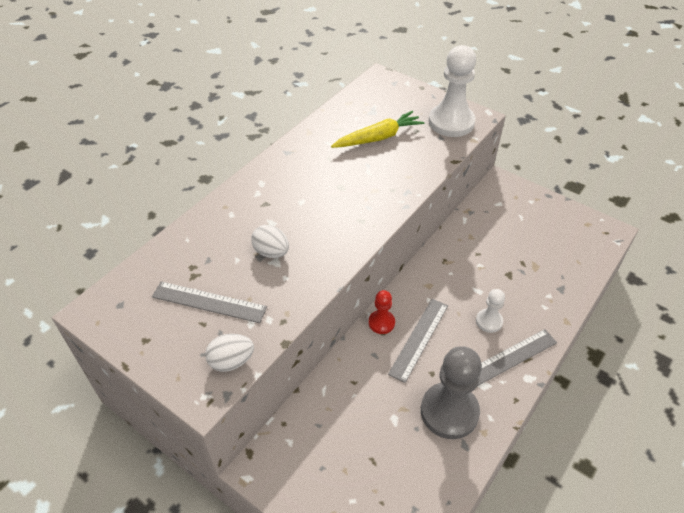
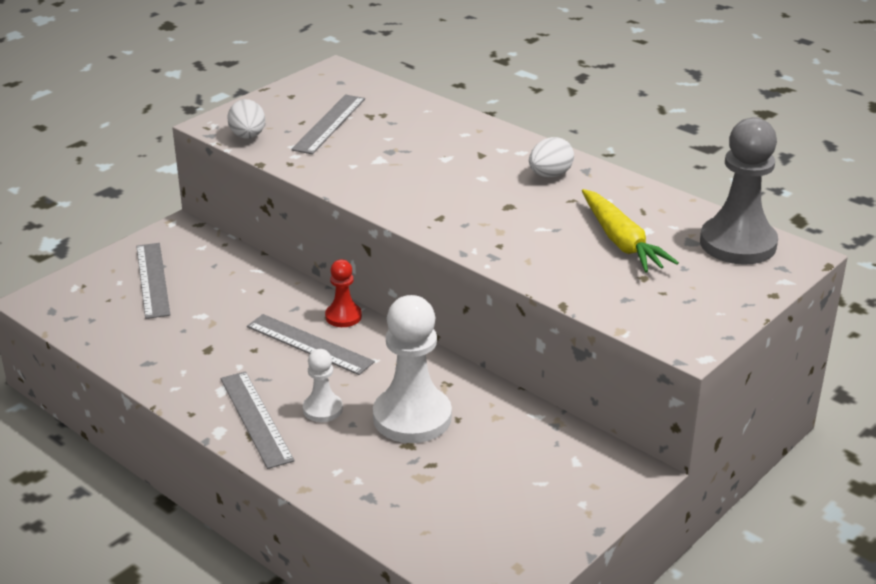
camera: 95 degrees right, 15 degrees down
white egg [251,225,289,258] -> white egg moved to [529,137,574,177]
grey pawn [421,346,482,439] -> grey pawn moved to [700,117,778,265]
white pawn [429,45,476,137] -> white pawn moved to [373,295,452,443]
none -> grey ruler [136,243,170,319]

